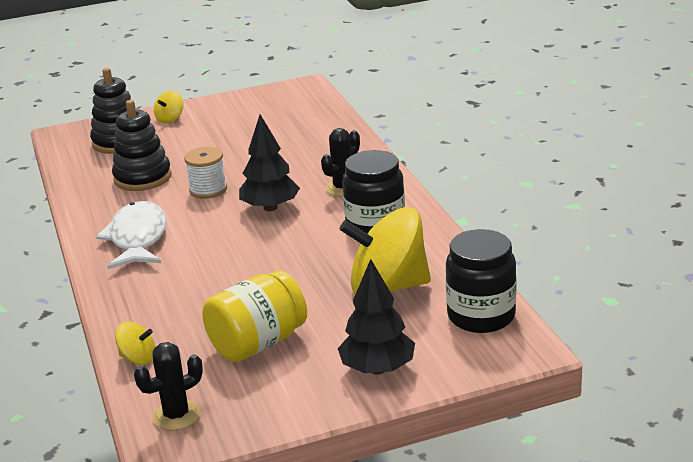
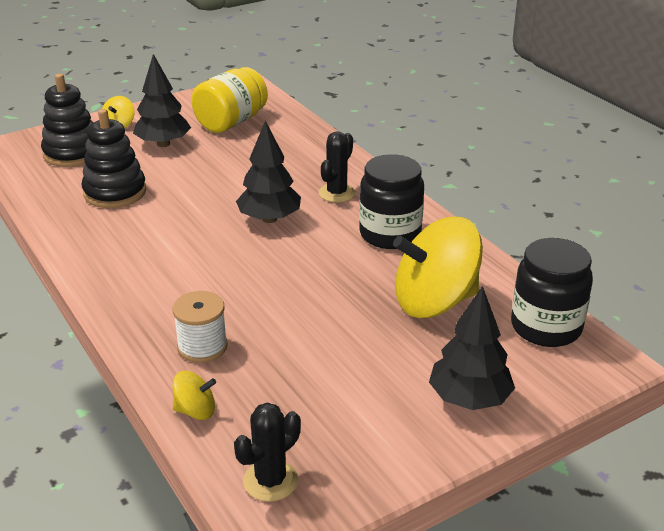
camera: 15 degrees left, 5 degrees up
white fish [96,201,167,269] -> none
white spool [184,147,227,199] -> white spool moved to [173,291,228,363]
yellow jar [202,270,307,362] -> yellow jar moved to [192,67,268,133]
none -> black tree [133,54,191,147]

